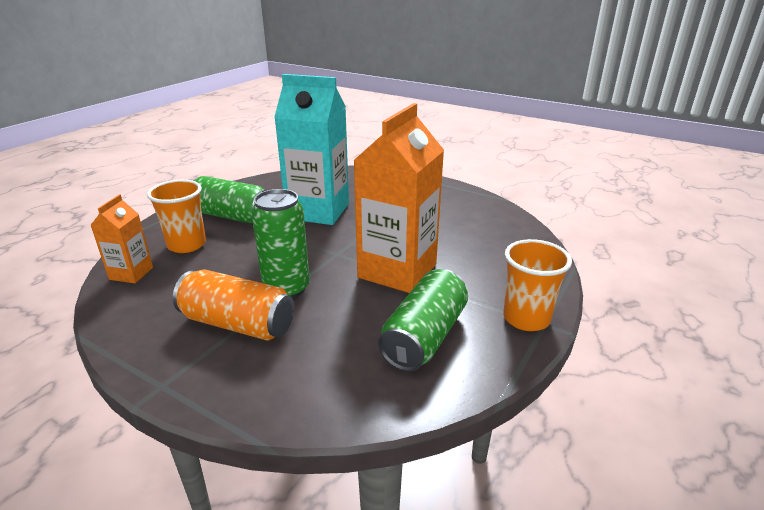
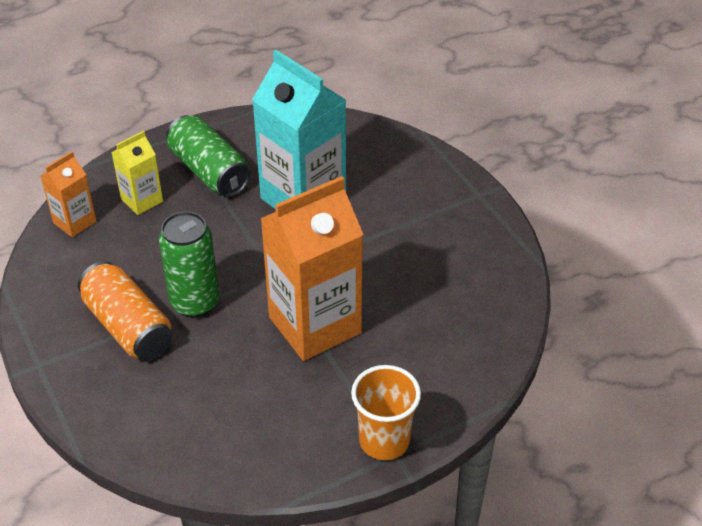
camera: 30 degrees right, 15 degrees up
orange cup [147,180,206,253] -> yellow carton [111,131,163,215]
green can [378,269,468,372] -> none

